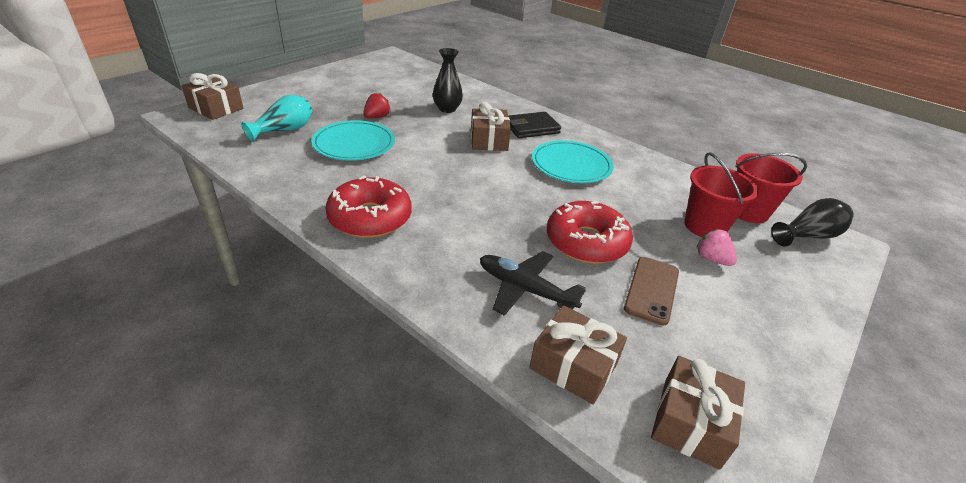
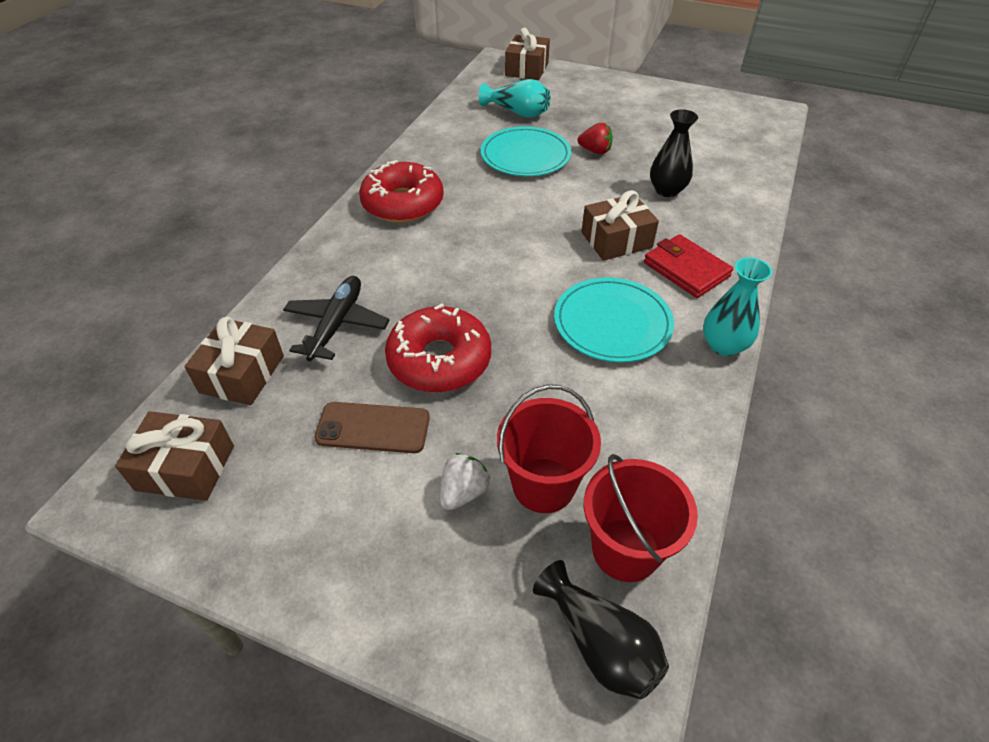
camera: 75 degrees right, 10 degrees up
black wallet [508,112,561,138] -> red wallet [644,234,733,298]
pink strawberry [696,229,737,266] -> white strawberry [440,453,490,510]
none -> turquoise vase [703,257,772,356]

